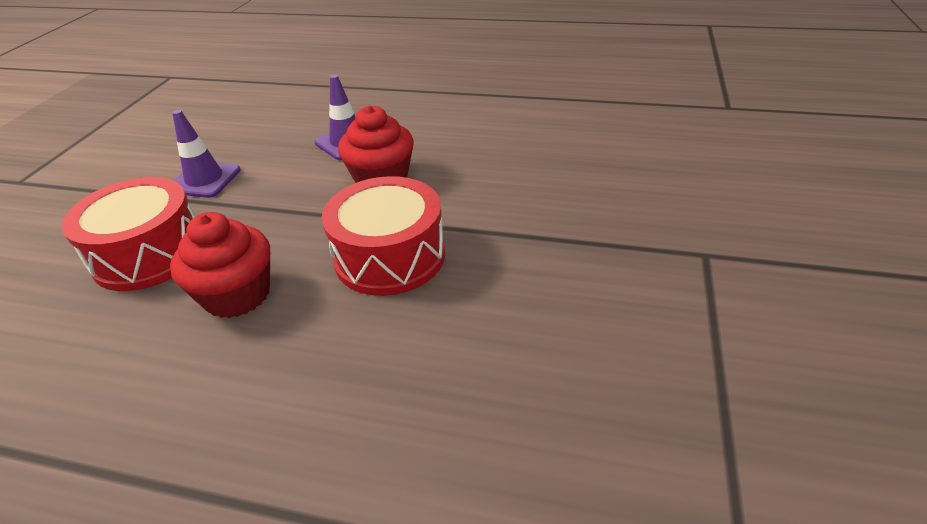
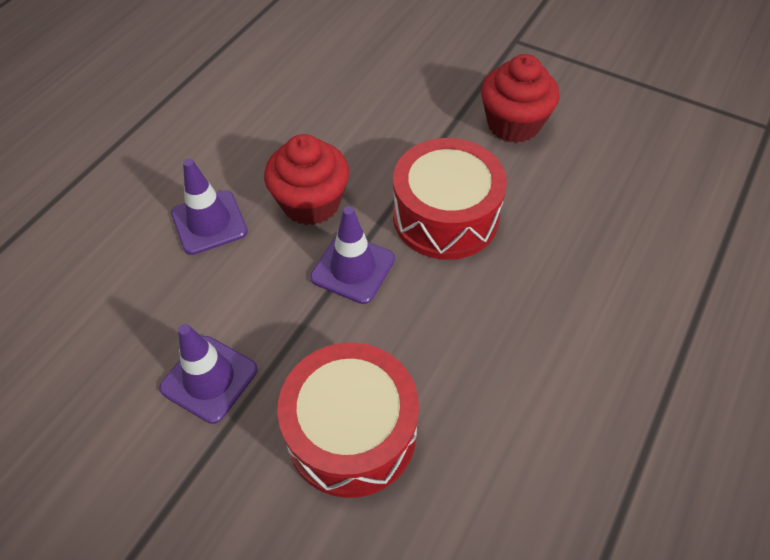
camera: 75 degrees left, 15 degrees up
red cupcake [170,212,270,318] -> red cupcake moved to [481,54,559,143]
none -> purple traffic cone [310,206,395,304]

